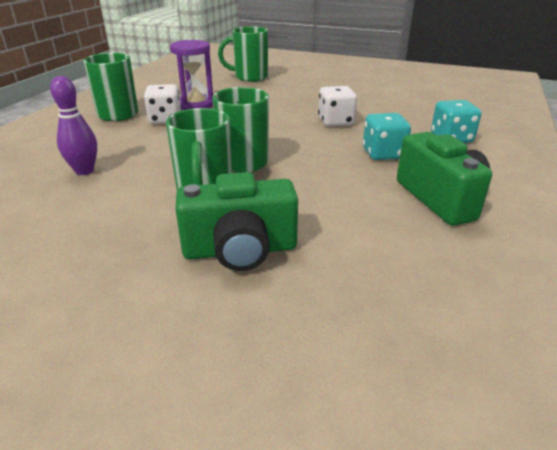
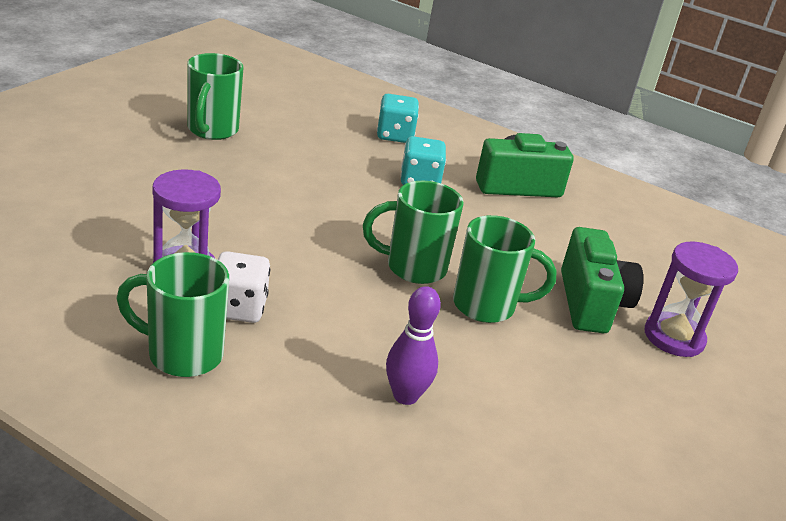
camera: 85 degrees left, 0 degrees up
green mug [218,26,268,82] -> green mug moved to [187,53,243,140]
white dice [318,86,357,126] -> none
none -> purple hourglass [645,242,738,357]

